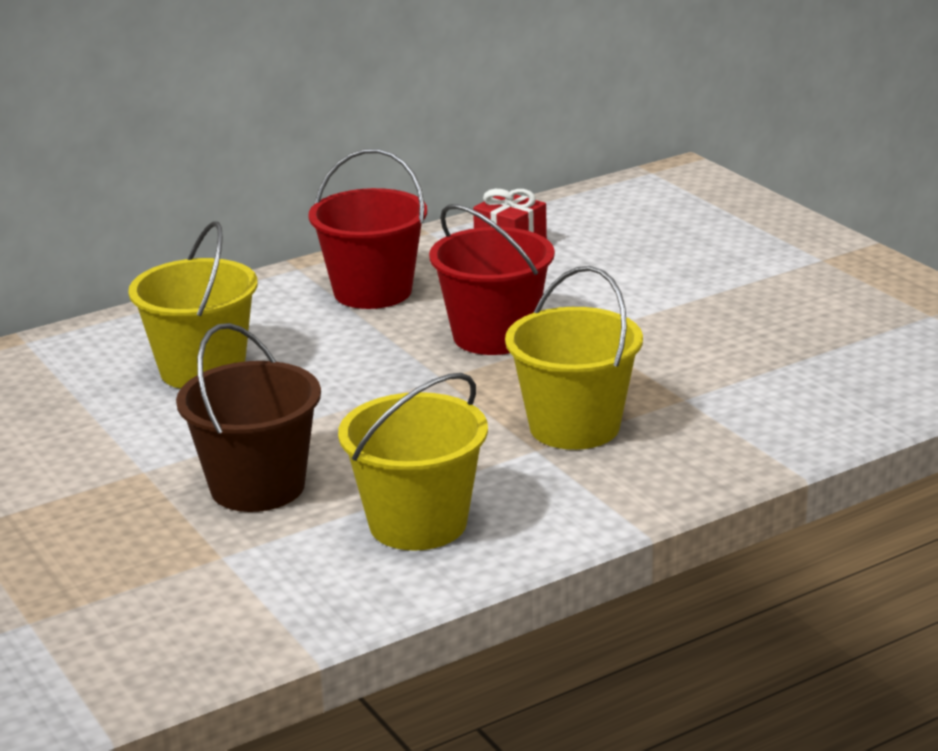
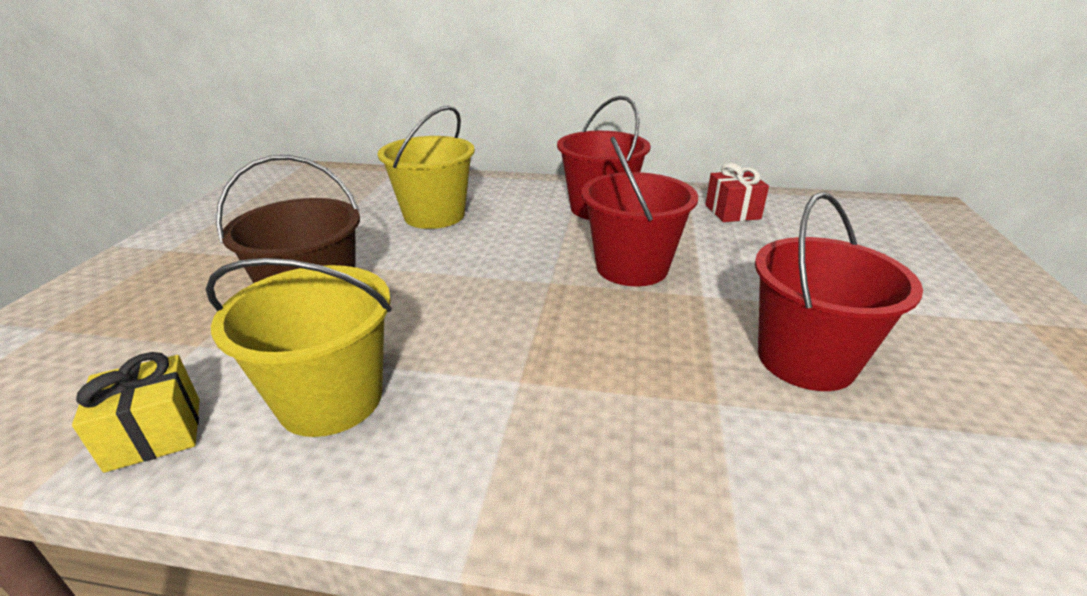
camera: 40 degrees right, 5 degrees up
yellow bucket [505,266,643,450] -> none
none -> yellow gift [72,352,200,473]
none -> red bucket [755,192,923,391]

